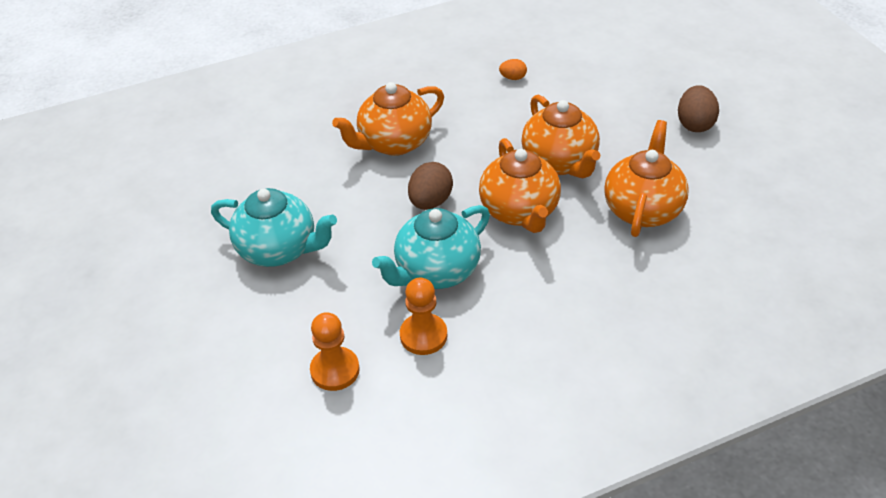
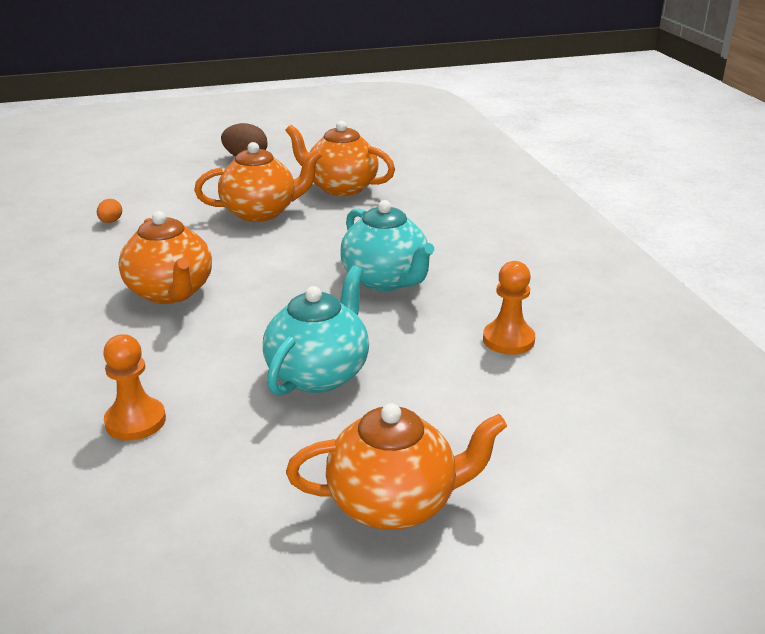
camera: 85 degrees left, 15 degrees down
orange pawn [400,278,447,355] -> orange pawn moved to [103,334,166,441]
brown egg [408,162,453,210] -> none
orange teapot [479,138,561,233] -> orange teapot moved to [286,403,507,530]

